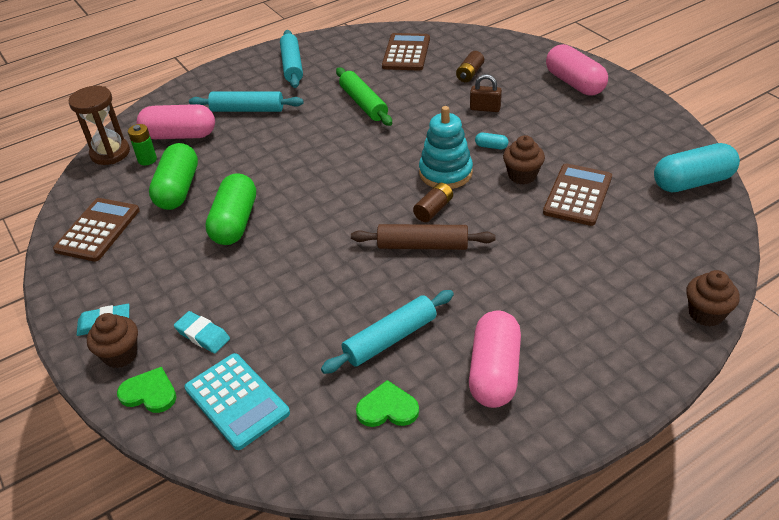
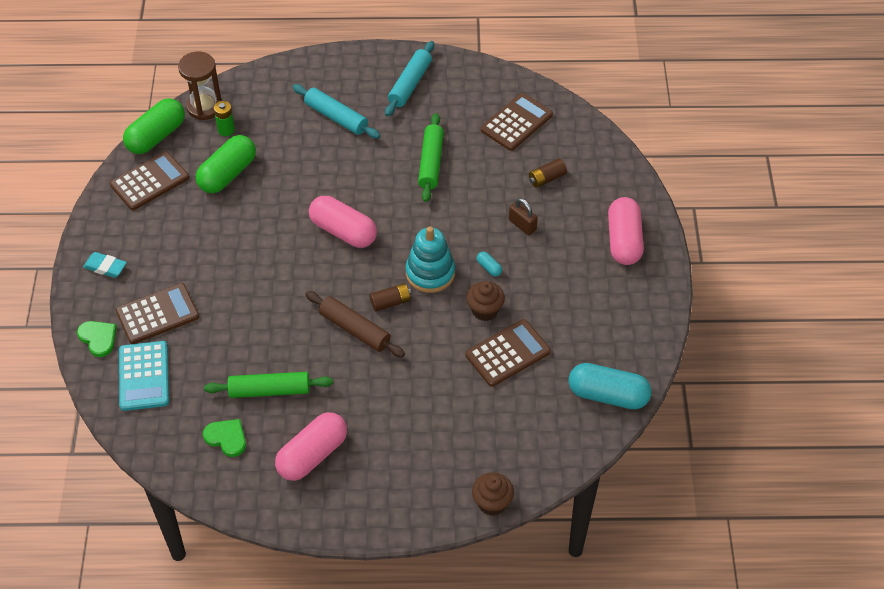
camera: 30 degrees right, 10 degrees up
brown cupcake [87,313,138,368] -> none
pink capsule [136,104,215,139] -> pink capsule moved to [309,196,377,248]
turquoise eraser [174,311,230,353] -> brown calculator [116,283,199,344]
green capsule [205,173,256,245] -> green capsule moved to [123,98,185,154]
turquoise rolling pin [321,290,454,374] -> green rolling pin [204,372,333,398]

